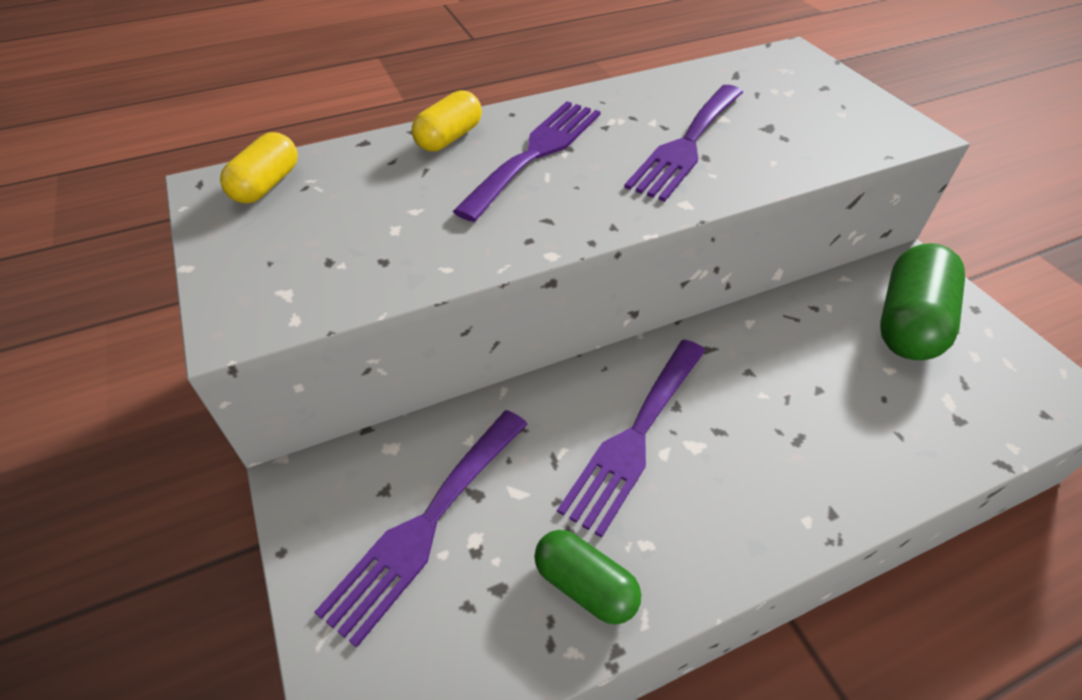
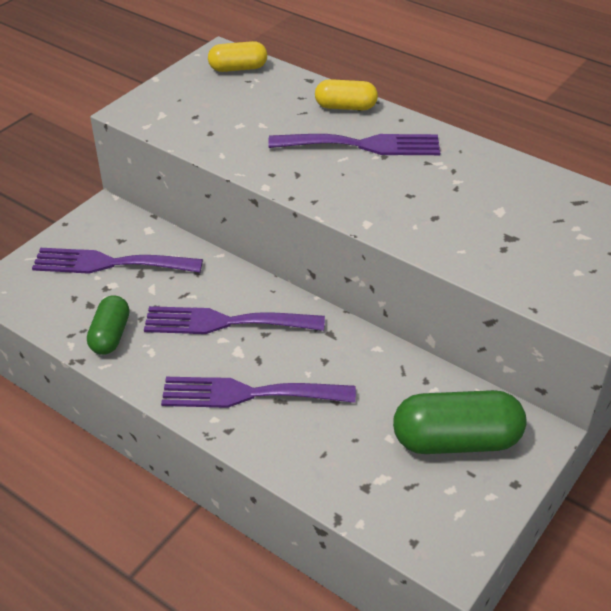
camera: 60 degrees right, 5 degrees down
purple fork [624,85,743,202] -> purple fork moved to [161,377,356,408]

